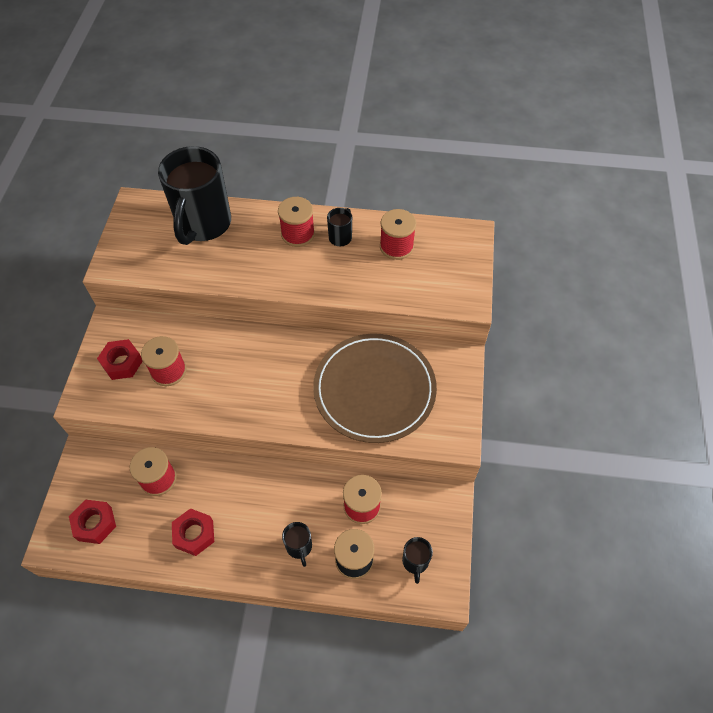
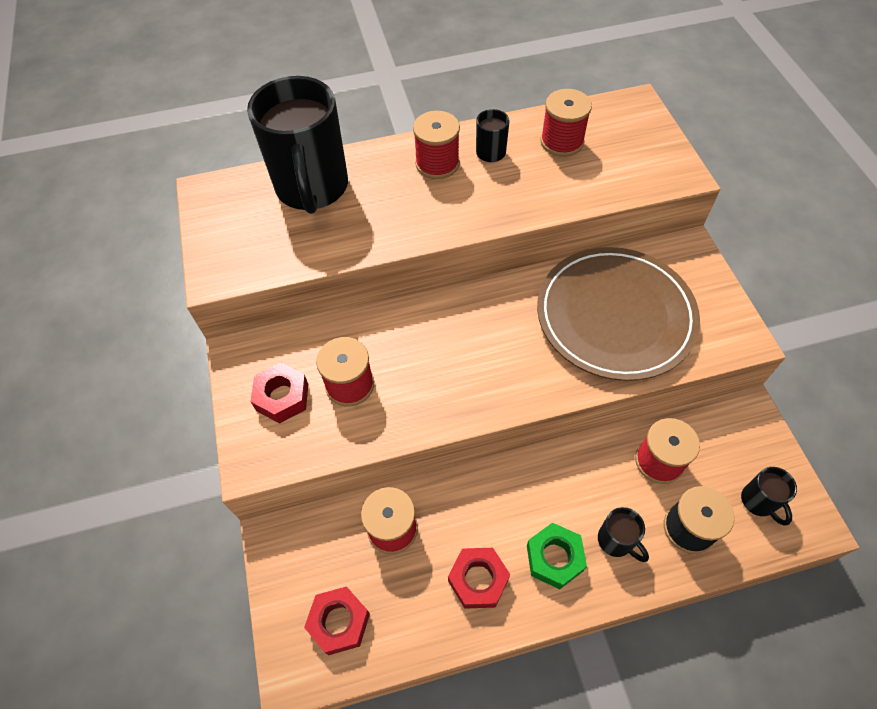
camera: 20 degrees left, 0 degrees up
none -> green nut [527,523,587,589]

